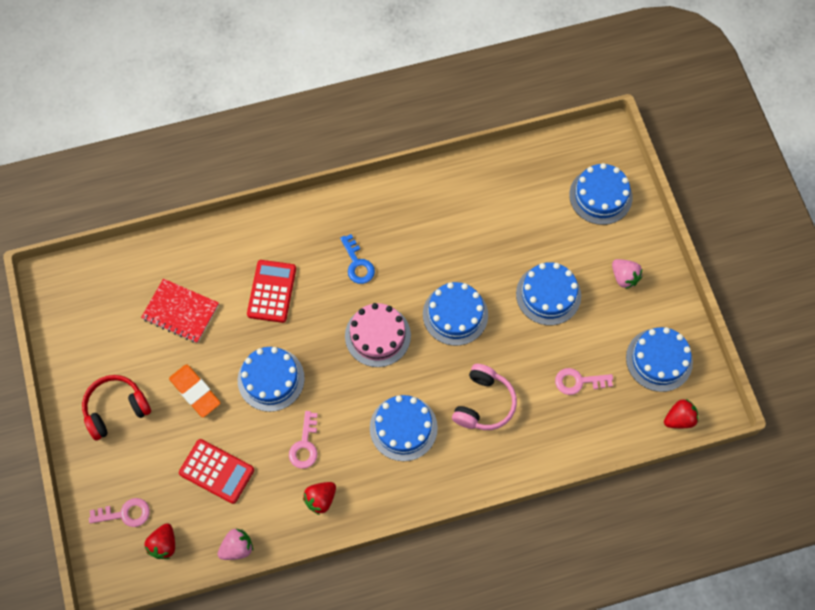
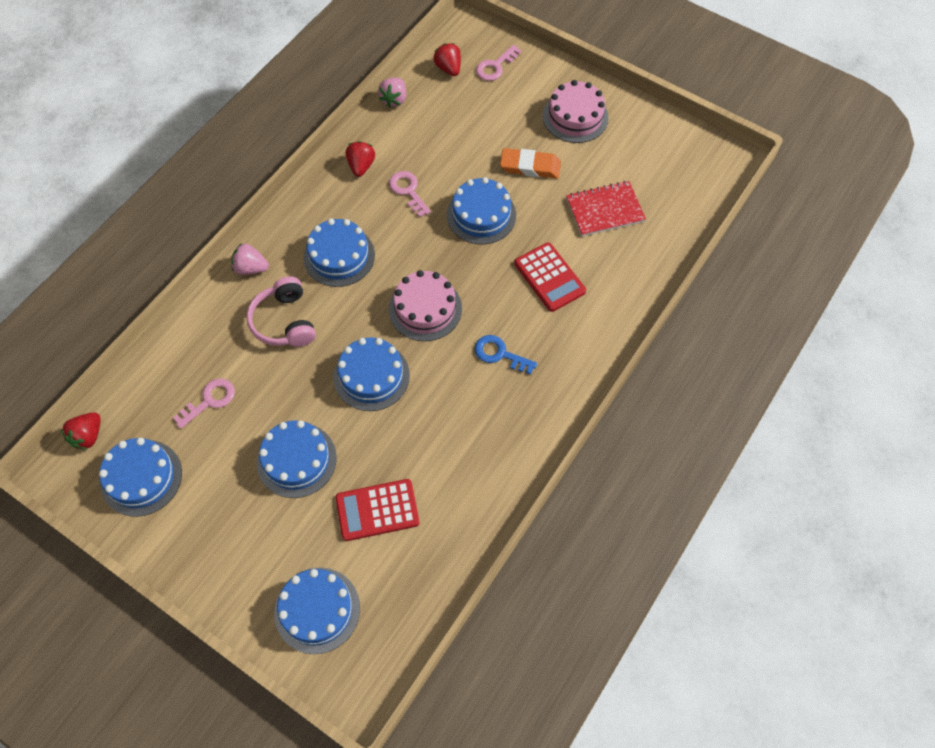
camera: 140 degrees right, 5 degrees down
red headphones [82,375,151,441] -> pink cake [543,80,609,143]
red calculator [179,439,254,504] -> red calculator moved to [336,479,420,541]
pink strawberry [612,259,642,289] -> pink strawberry moved to [231,243,269,275]

